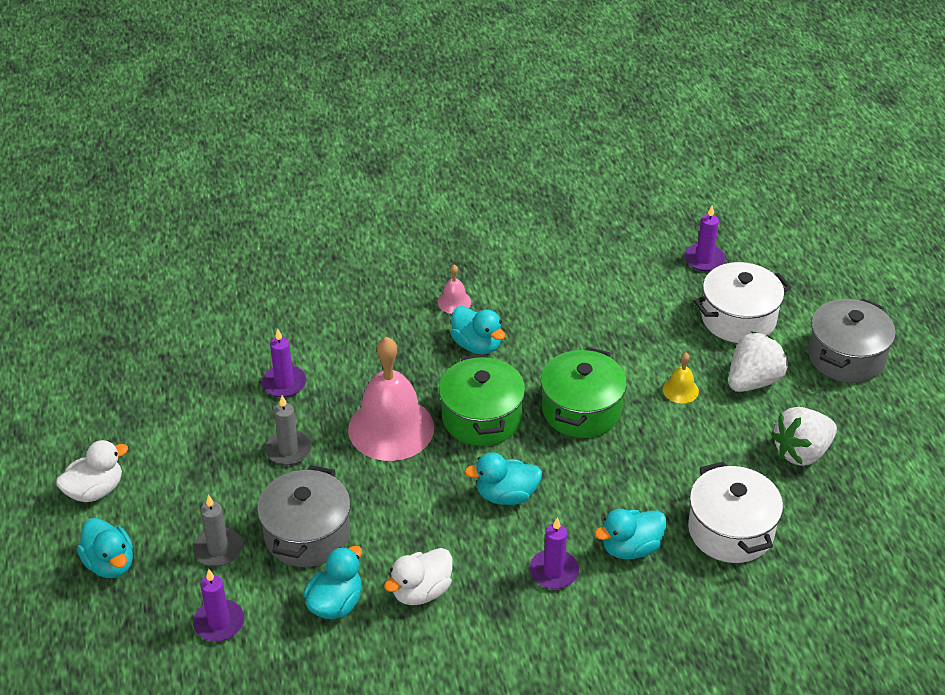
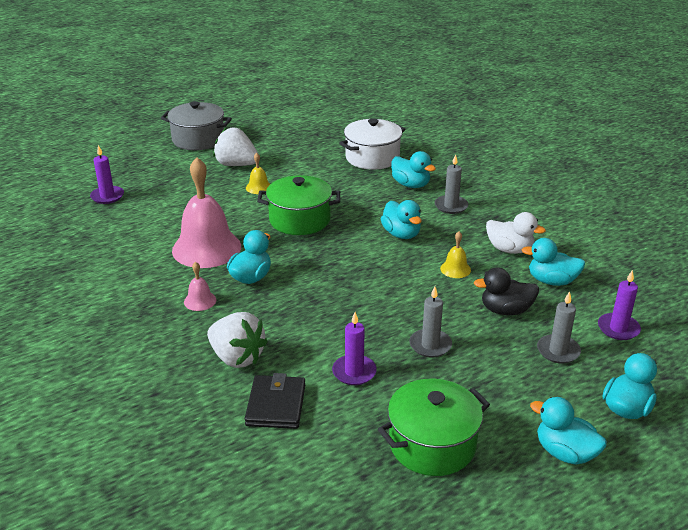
camera: 110 degrees left, 10 degrees down
white duck [56,440,128,502] -> turquoise duck [530,397,607,465]
grey pot [257,465,351,567] -> black duck [474,267,539,315]
pink bell [348,337,434,461] -> pink bell moved to [172,157,241,268]
green pot [439,354,525,446] -> green pot moved to [378,379,490,476]
purple candle [529,517,579,589] -> grey candle [435,154,468,214]
white pot [693,262,792,343] -> none
white strawberry [771,407,837,466] -> white strawberry moved to [207,312,268,368]
none -> black wallet [245,373,305,429]
none -> yellow bell [440,231,471,278]

